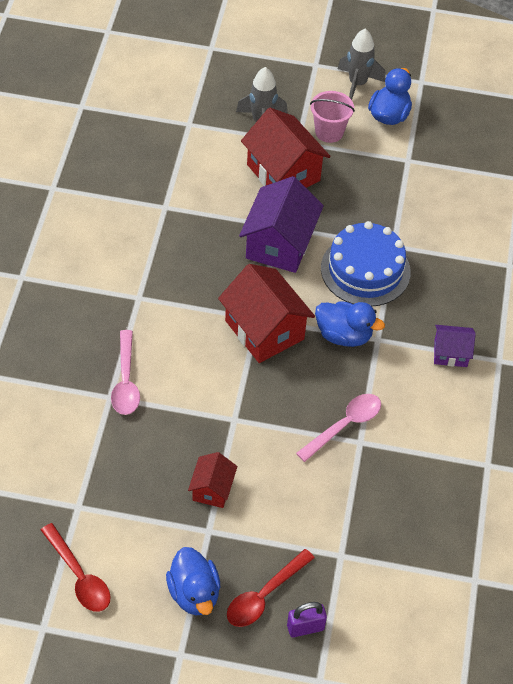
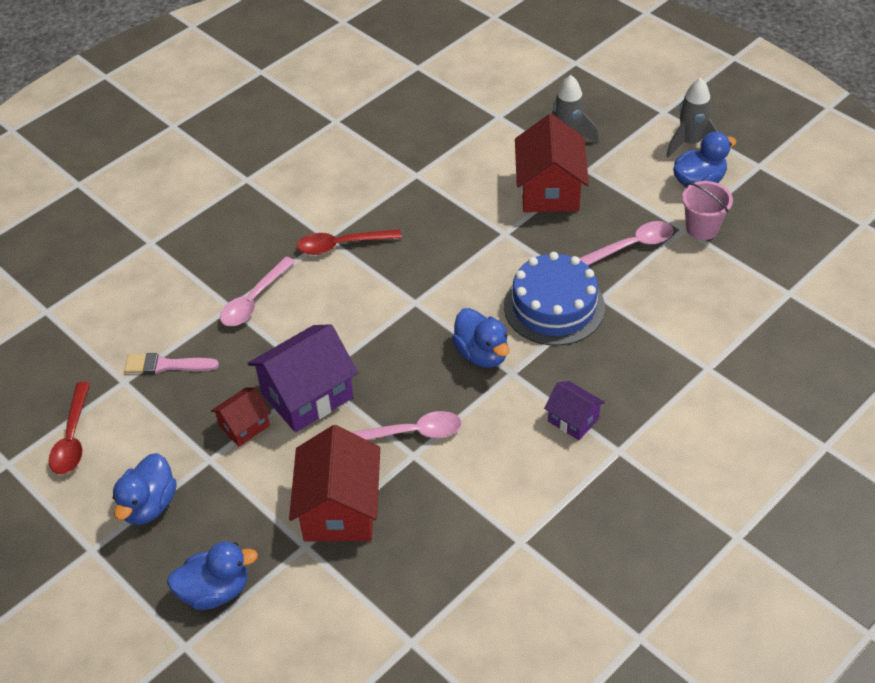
camera: 40 degrees right, 5 degrees down
red house [218,264,315,363] -> red house moved to [289,425,380,542]
red spoon [227,549,315,627] -> red spoon moved to [297,229,402,255]
purple house [239,176,324,273] -> purple house moved to [247,324,358,432]
purple padlock [287,602,327,637] -> blue duck [167,541,258,610]
pink bucket [310,91,355,143] -> pink bucket moved to [682,181,733,240]
none -> pink brush [124,353,219,374]
none -> pink spoon [579,221,673,265]

